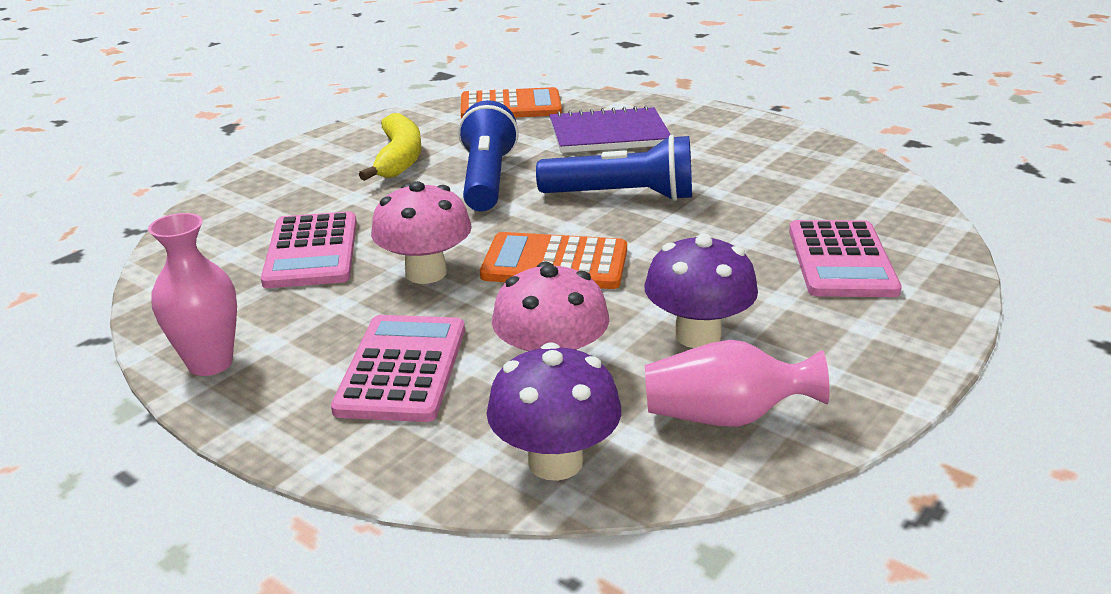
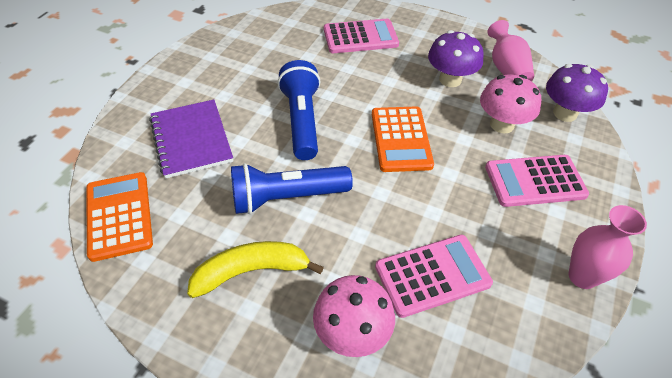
camera: 105 degrees left, 20 degrees up
pink mushroom [371,181,472,284] -> pink mushroom moved to [313,275,395,357]

